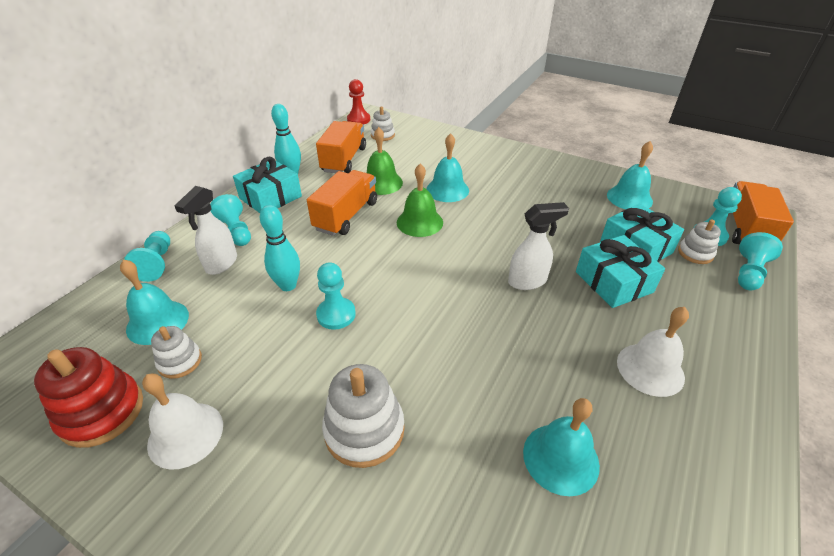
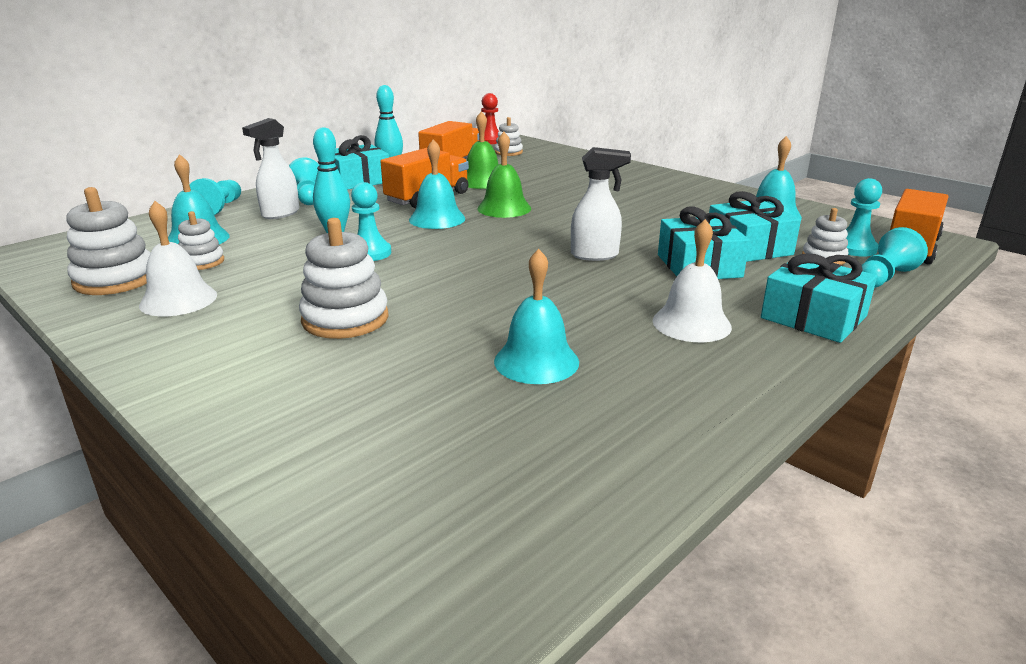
camera: 15 degrees right, 15 degrees down
red stacking toy [34,347,143,448] -> white stacking toy [67,187,150,295]
turquoise bell [426,133,469,202] -> turquoise bell moved to [409,139,465,229]
none -> turquoise gift [761,253,877,343]

